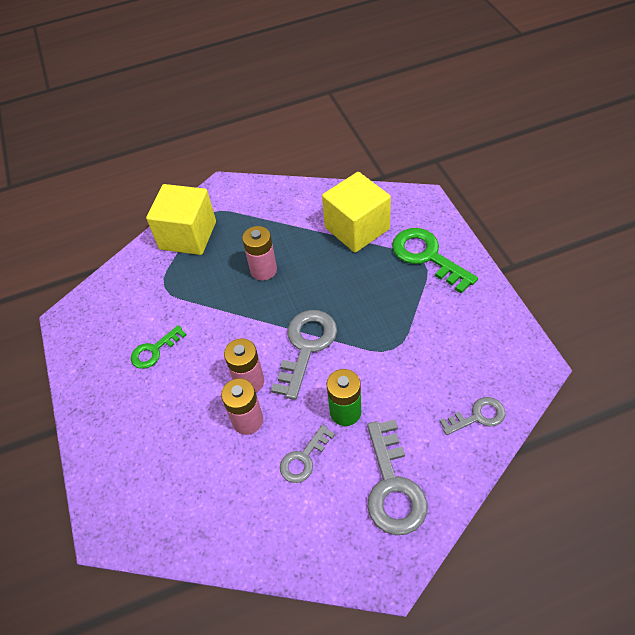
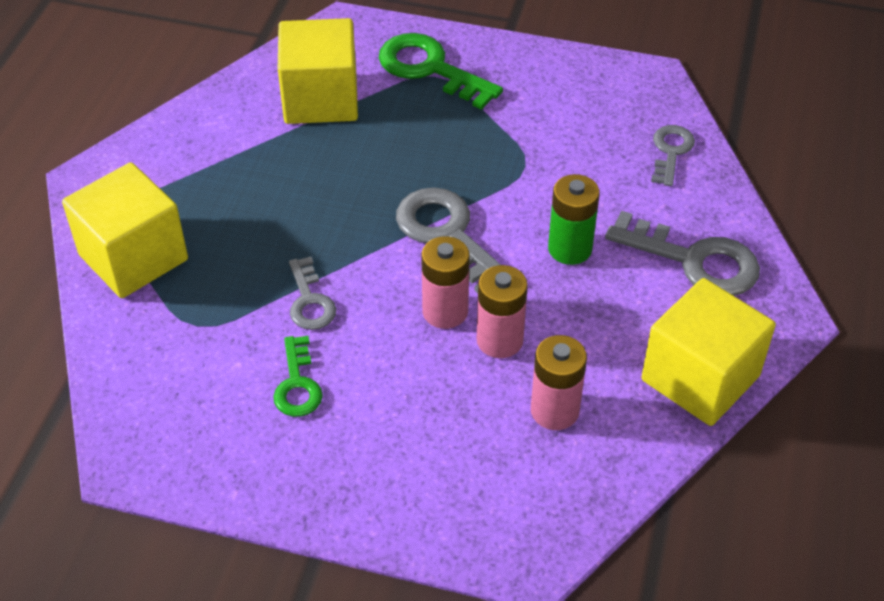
camera: 60 degrees left, 5 degrees down
pink battery [242,226,277,281] -> pink battery moved to [531,335,587,430]
grey key [280,425,335,483] -> grey key moved to [289,257,336,330]
green key [392,228,478,294] -> green key turned 45 degrees clockwise [379,33,503,110]
none -> yellow cube [641,278,776,426]

